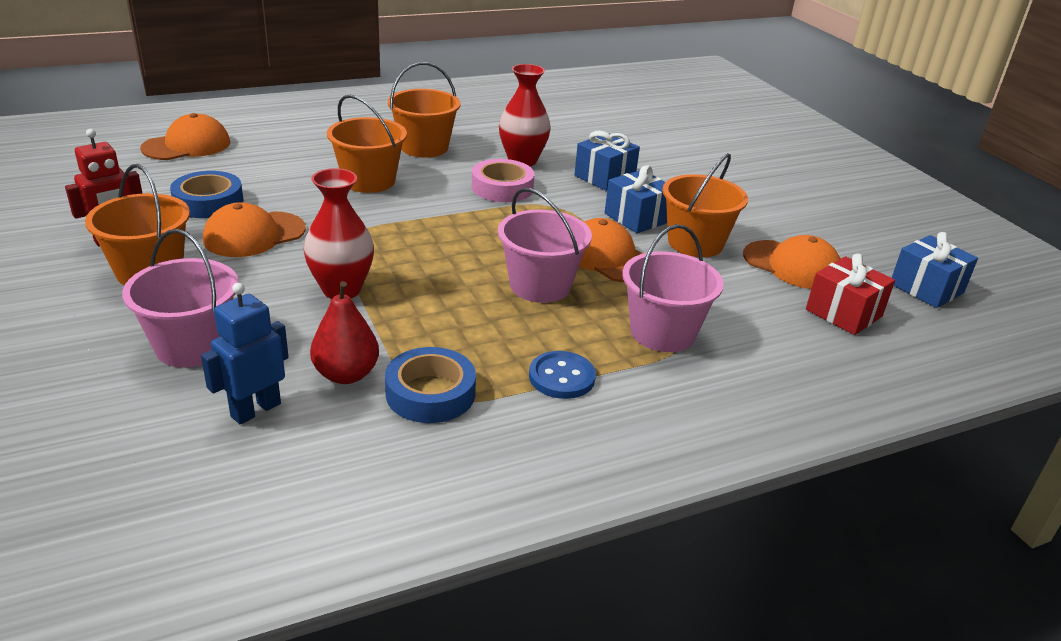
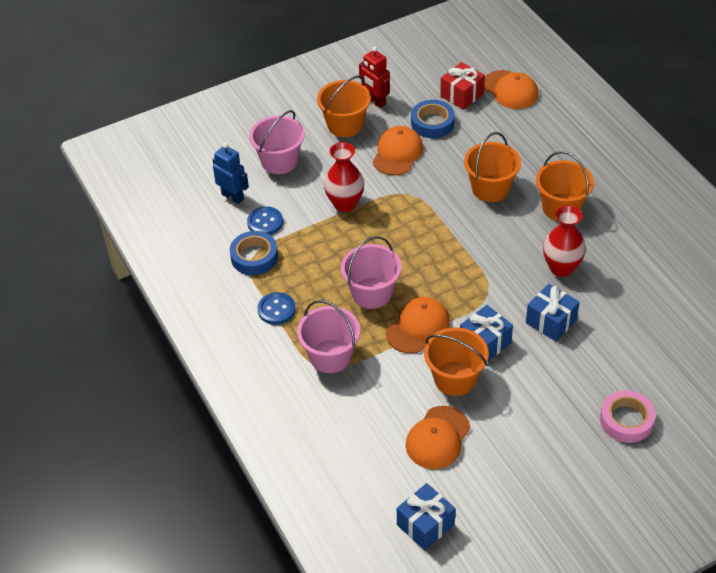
camera: 90 degrees right, 15 degrees up
orange cap [203,202,306,257] -> orange cap turned 60 degrees clockwise [373,126,423,176]
red pear [310,281,379,384] -> blue button [247,206,283,235]
pink tape [472,159,534,202] -> pink tape moved to [600,390,656,443]
red gift [806,254,895,335] -> red gift moved to [440,62,485,110]

